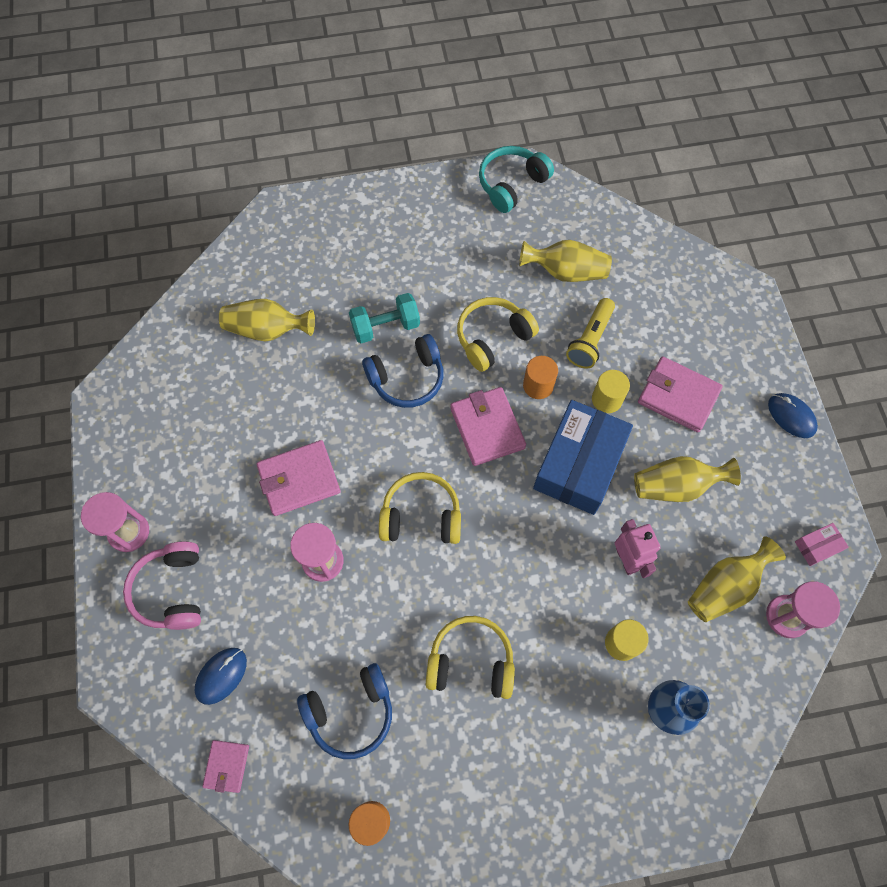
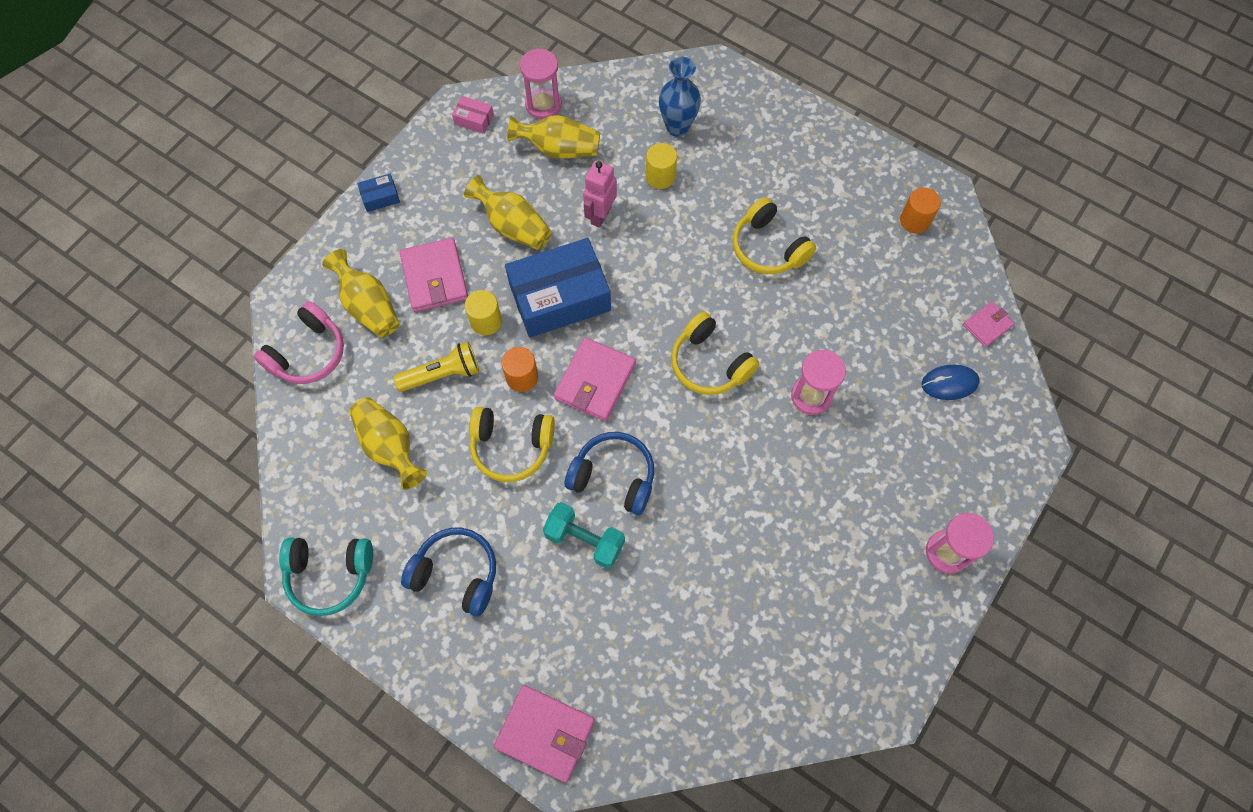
camera: 135 degrees left, 0 degrees up
pink headphones [123,541,201,630] -> pink headphones moved to [254,301,344,384]
yellow vase [219,299,315,341] -> yellow vase moved to [322,249,399,338]
pink wallet [257,440,341,516] -> pink wallet moved to [494,685,595,782]
blue headphones [297,663,392,759] -> blue headphones moved to [401,528,496,617]
blue mouse [768,393,818,438] -> blue box [357,174,400,212]

